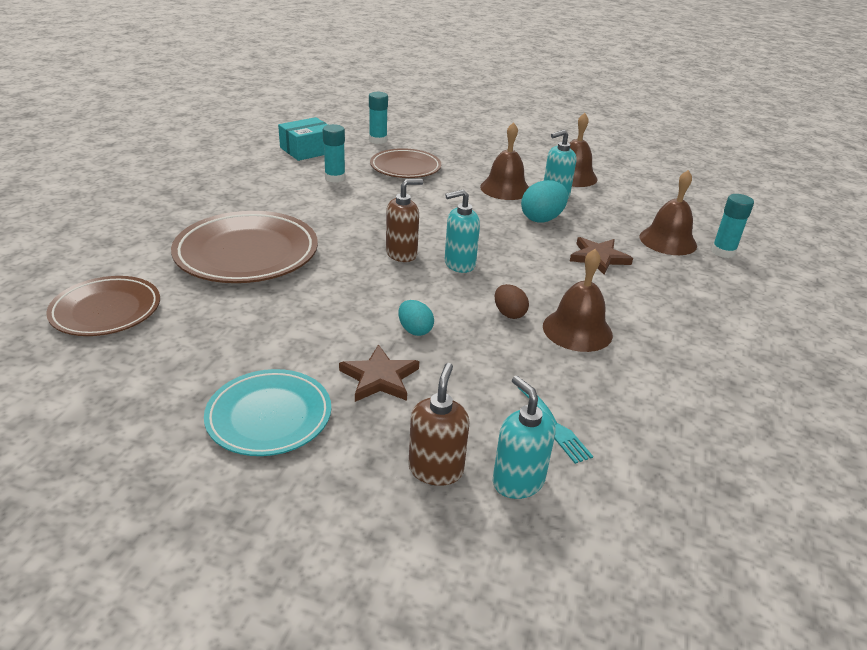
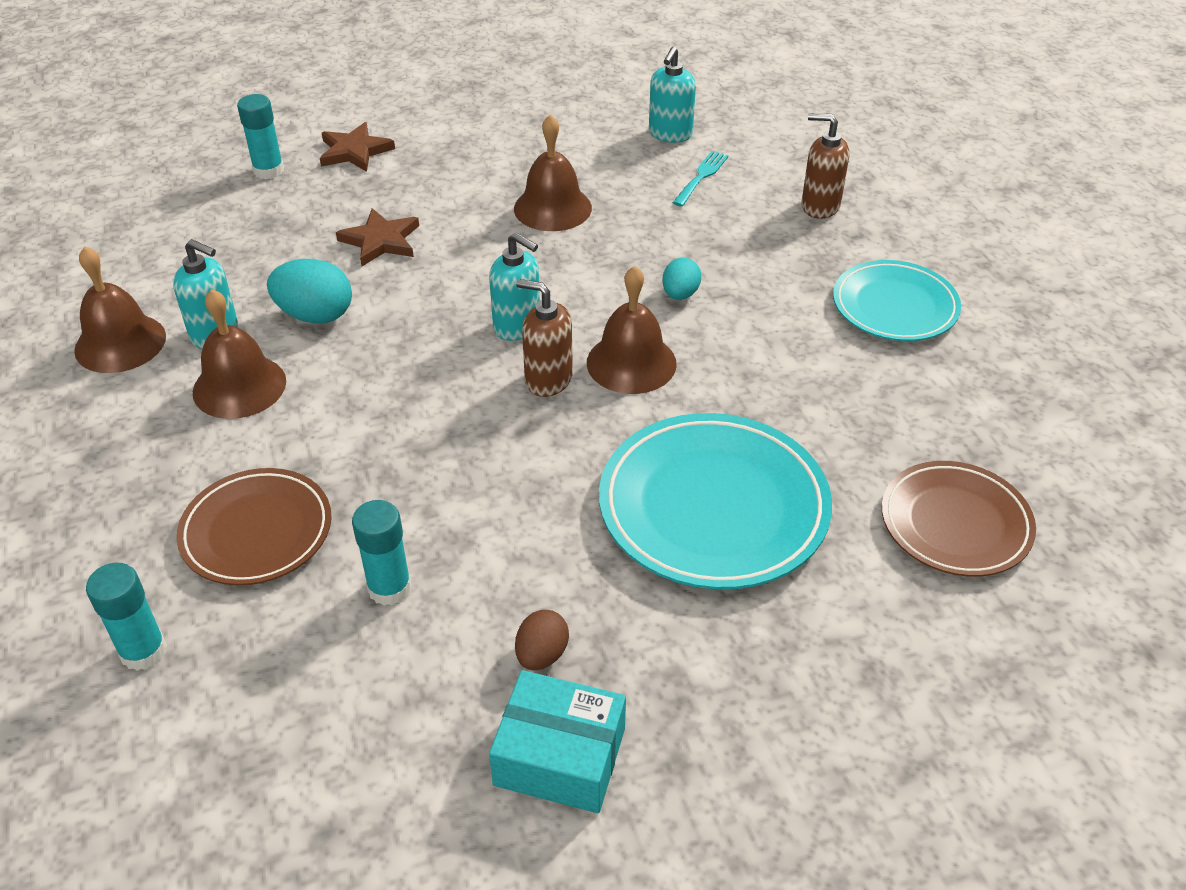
camera: 125 degrees left, 10 degrees up
brown plate [171,211,318,283] -> turquoise plate [599,413,832,589]
turquoise box [278,117,328,161] -> turquoise box moved to [489,670,626,813]
brown star [339,344,419,402] -> brown star moved to [320,122,395,172]
brown soap dispenser [408,363,469,486] -> brown soap dispenser turned 45 degrees clockwise [802,113,850,219]
turquoise soap dispenser [493,376,556,499] -> turquoise soap dispenser moved to [649,47,696,143]
brown egg [495,284,529,319] -> brown egg moved to [515,610,569,670]
brown bell [639,170,697,255] -> brown bell moved to [587,266,677,394]

